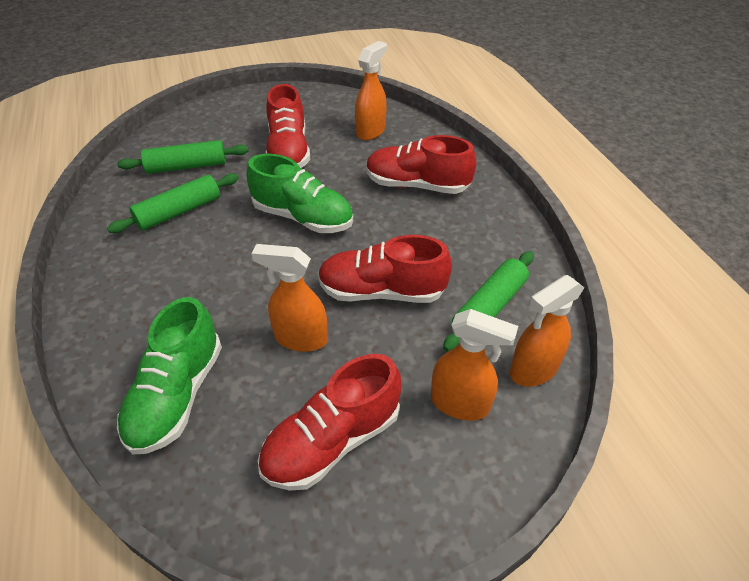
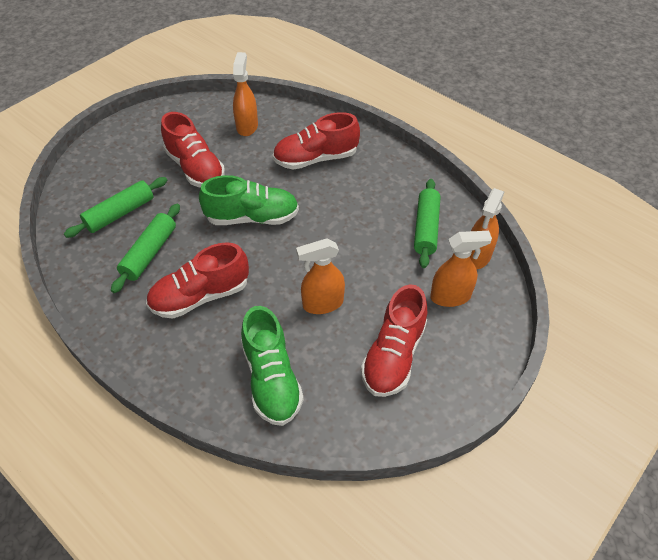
camera: 30 degrees left, 5 degrees up
red shoe [318,235,452,303] -> red shoe moved to [146,242,249,319]

